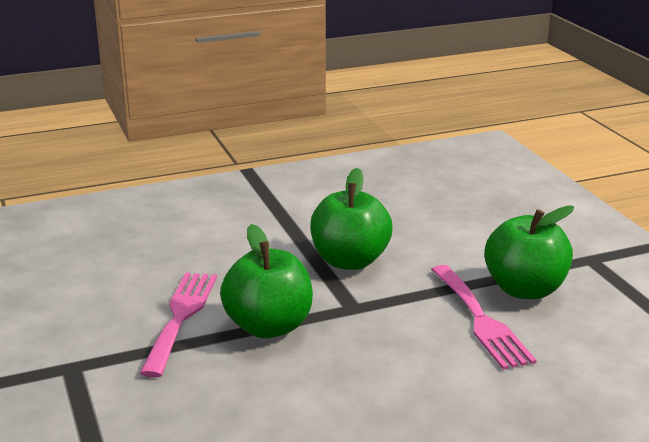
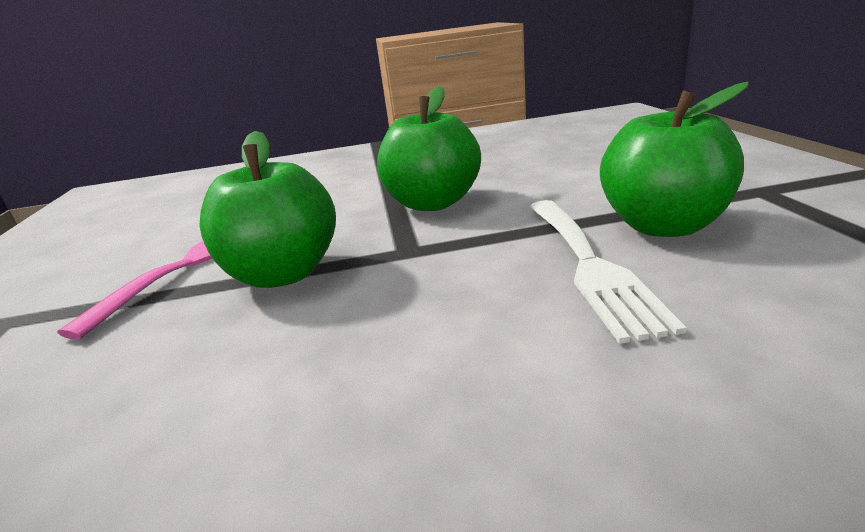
camera: 15 degrees right, 0 degrees up
pink fork [431,265,537,370] -> white fork [530,200,687,344]

